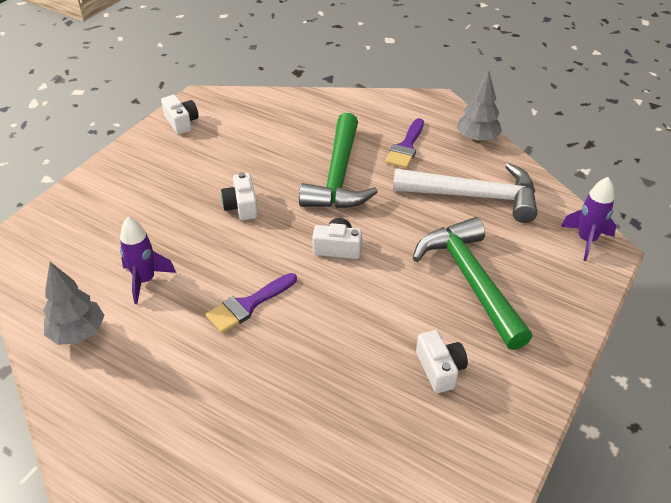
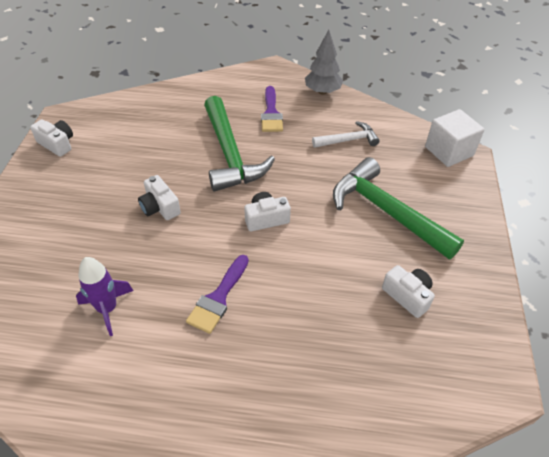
camera: 25 degrees left, 5 degrees up
grey tree [43,262,104,345] -> none
white hammer [393,163,537,223] -> white hammer [312,121,380,148], size x0.53
purple rocket [561,177,616,261] -> white cube [425,109,484,167]

